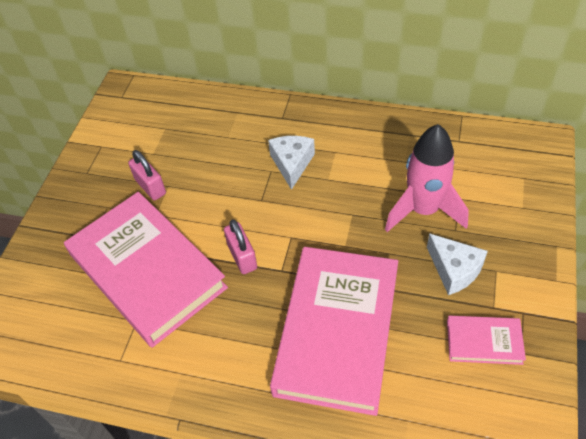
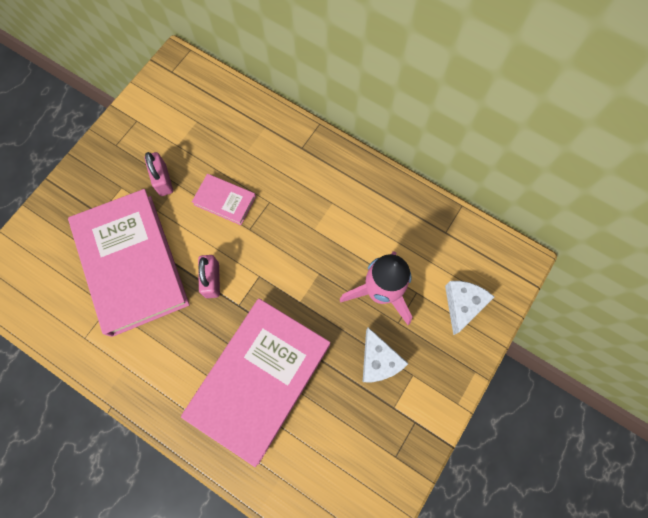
camera: 15 degrees right, 20 degrees up
white cheese [268,136,315,190] -> white cheese moved to [445,281,494,335]
pink book [447,316,526,365] -> pink book moved to [192,174,256,225]

